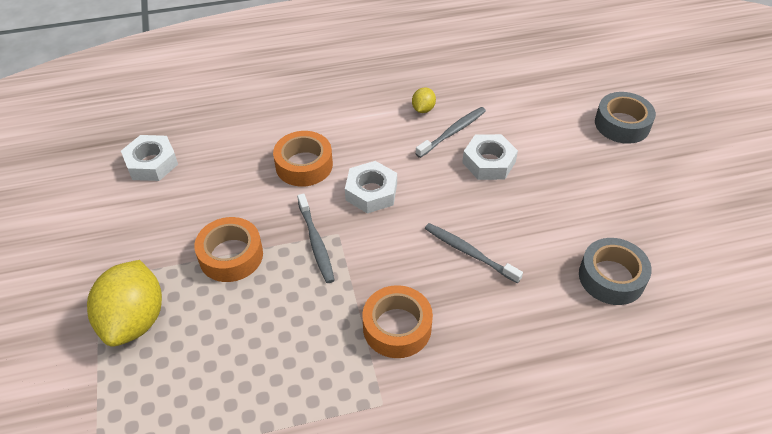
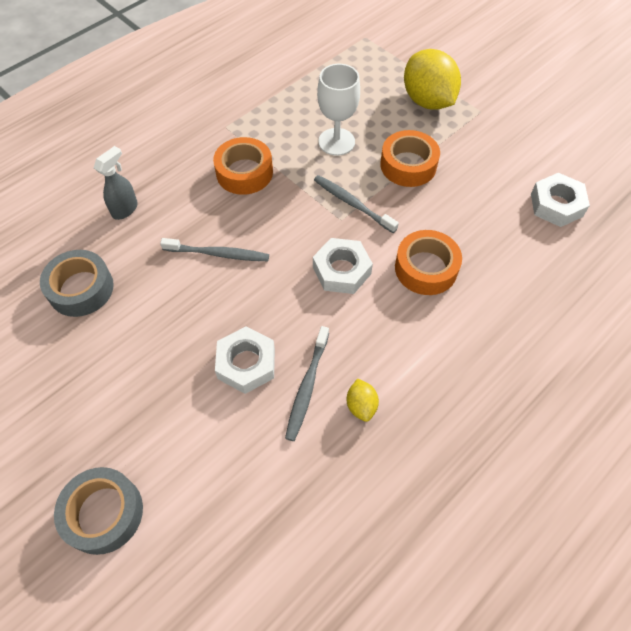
camera: 150 degrees right, 10 degrees up
none -> grey spray bottle [94,146,138,220]
none -> white goblet [317,64,360,156]

